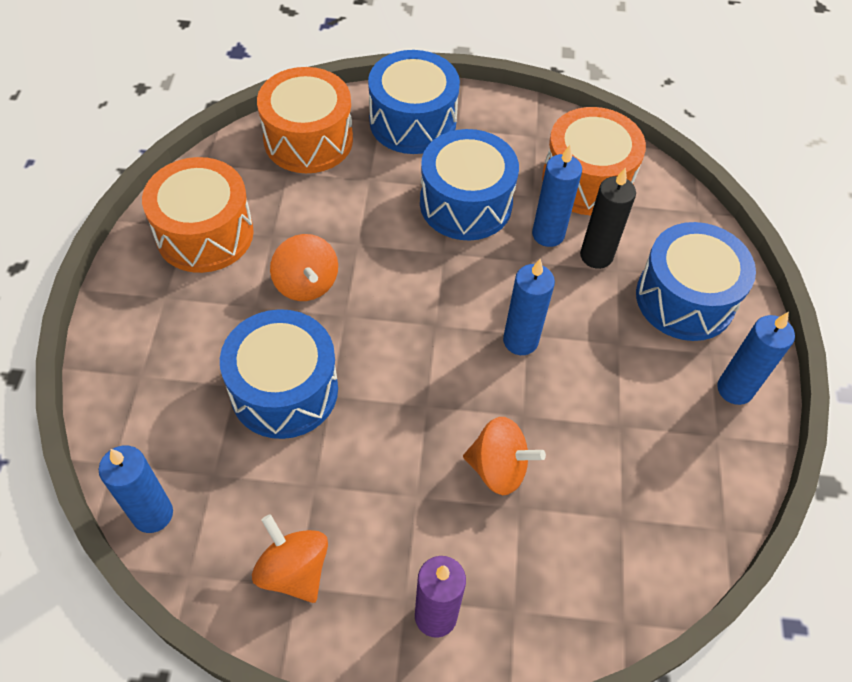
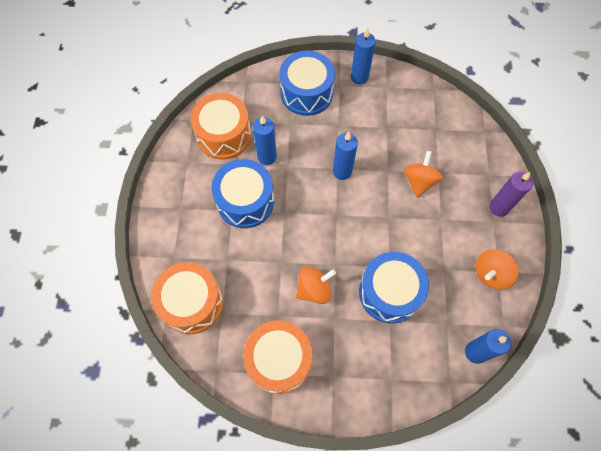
camera: 90 degrees left, 10 degrees up
blue drum [368,50,460,154] -> none
black candle [580,168,636,269] -> none

